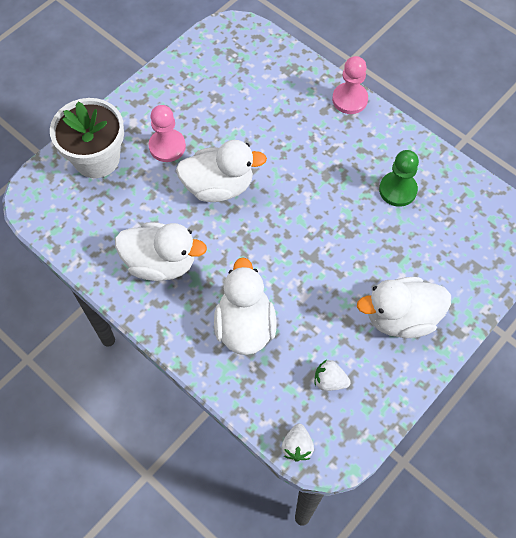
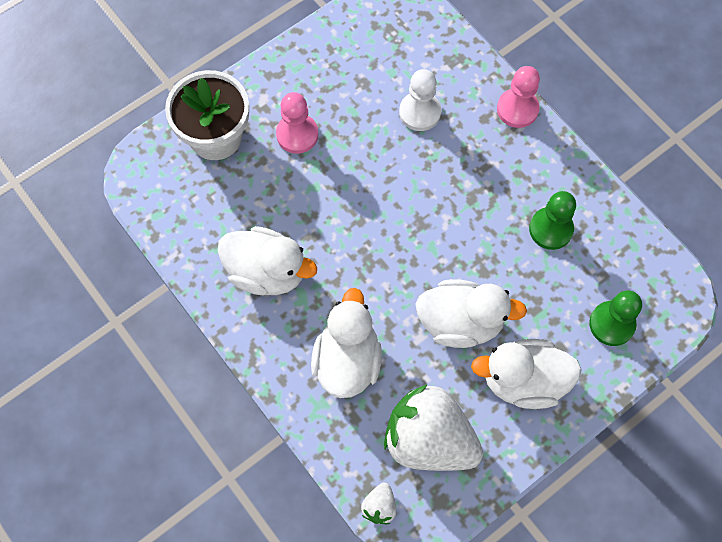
camera: 10 degrees right, 5 degrees up
white duck [176,140,267,202] -> white duck moved to [416,279,527,348]
white strawberry [315,360,351,391] -> white strawberry [384,384,483,471], size x2.42
none -> white pawn [399,69,441,131]
none -> green pawn [589,290,642,346]

